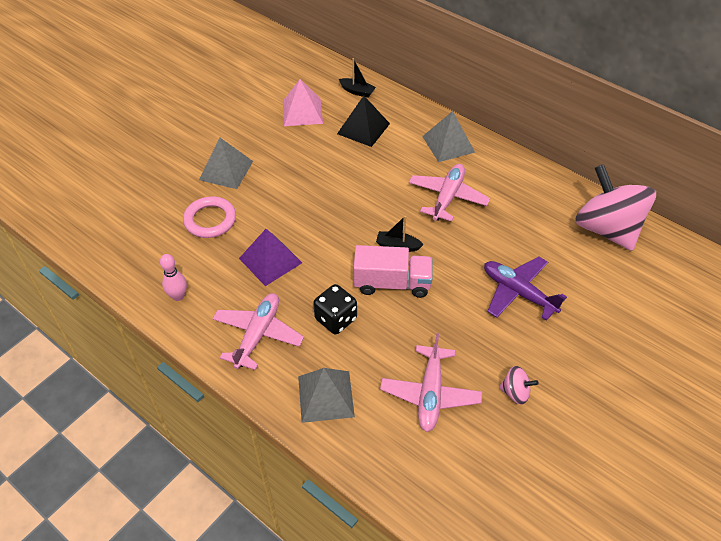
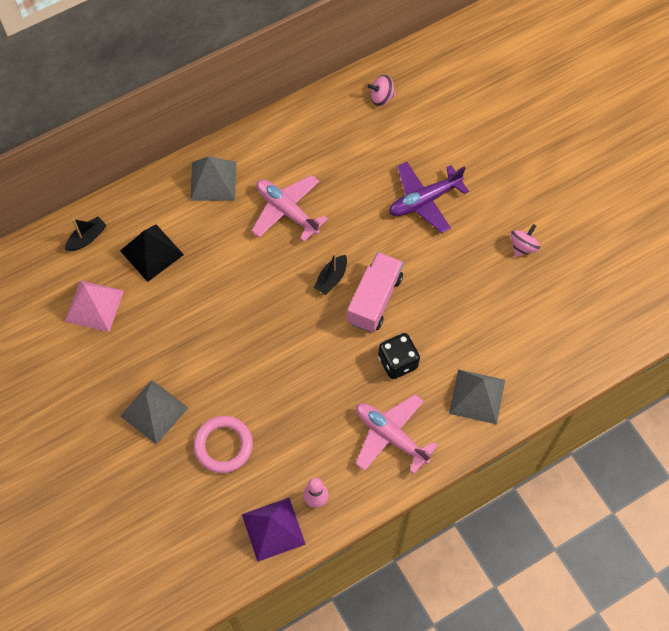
camera: 70 degrees left, 15 degrees up
purple pyramid [239,229,302,286] -> purple pyramid moved to [242,498,306,562]
pink plane [380,333,482,432] -> none
pink spinning top [575,164,656,251] -> pink spinning top [368,75,396,106], size x0.41

